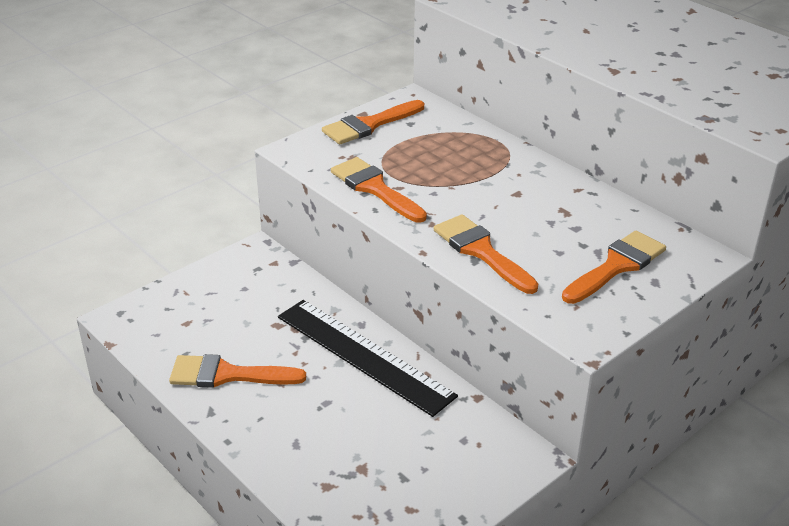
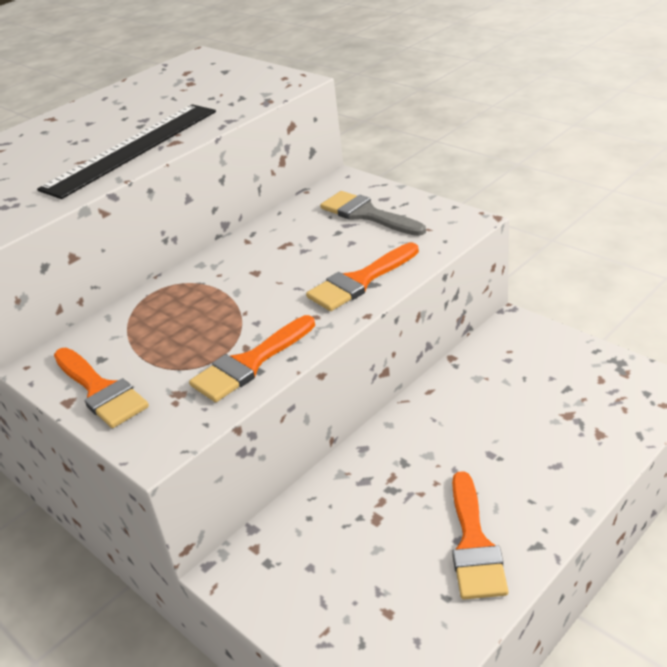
camera: 90 degrees left, 0 degrees up
black ruler [278,300,458,417] -> black ruler moved to [37,104,216,199]
orange brush [562,231,666,304] -> grey brush [320,191,426,236]

